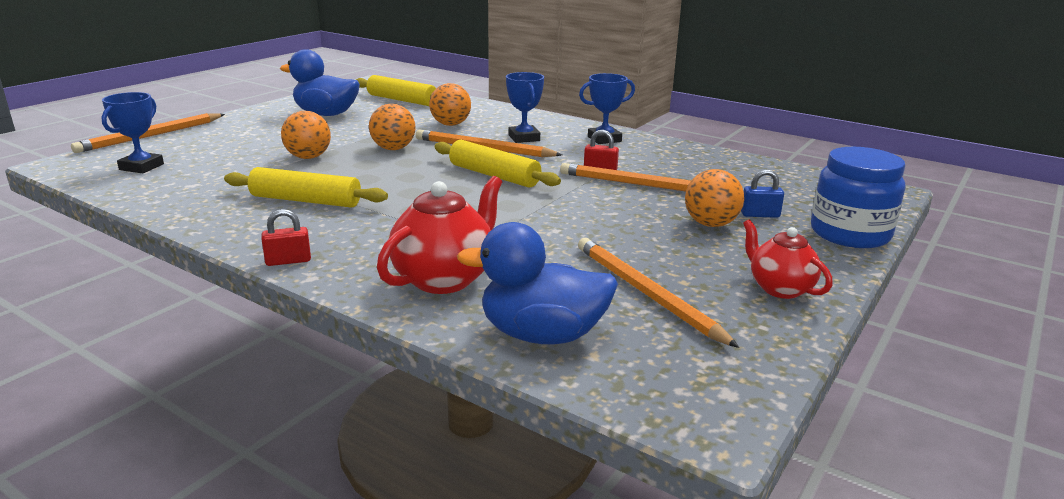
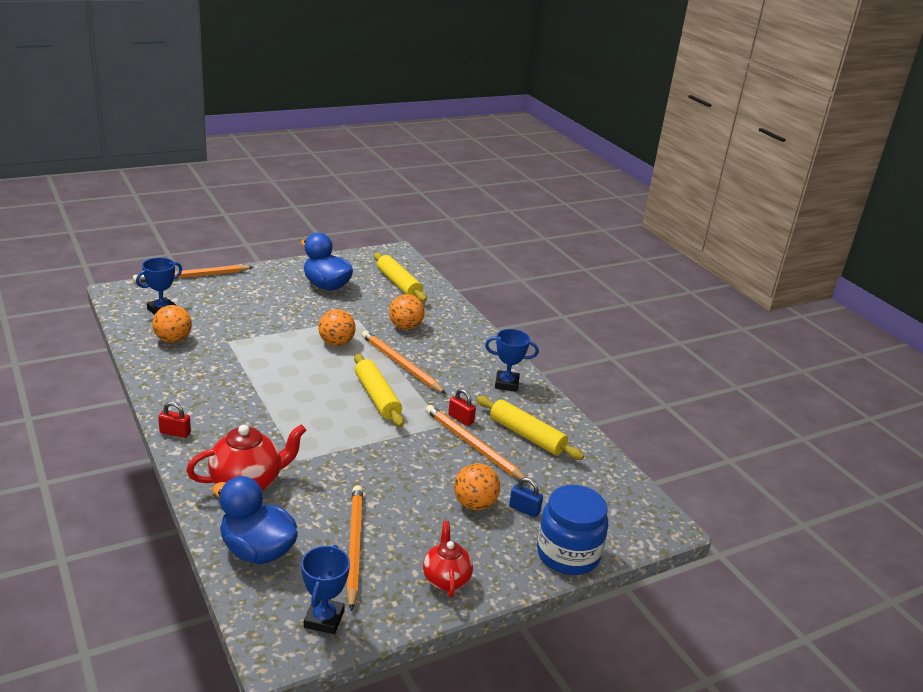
camera: 25 degrees right, 5 degrees up
yellow rolling pin [224,167,388,207] -> yellow rolling pin moved to [476,396,584,460]
orange ball [281,111,331,159] -> orange ball moved to [152,305,192,343]
blue trophy [506,72,544,143] -> blue trophy moved to [301,545,350,634]

